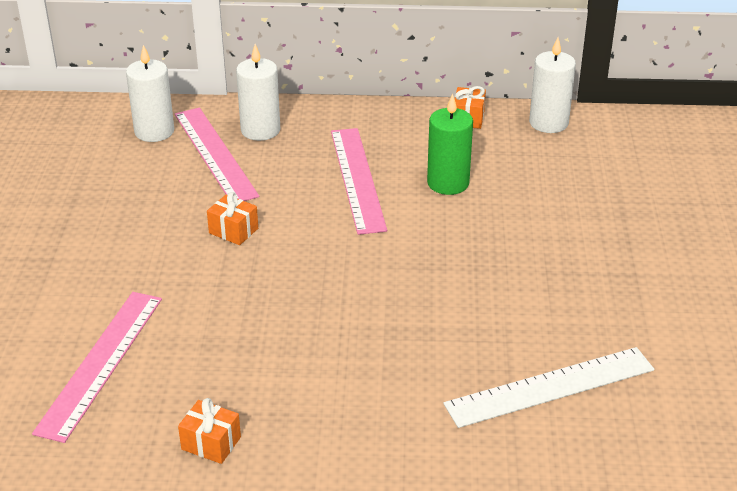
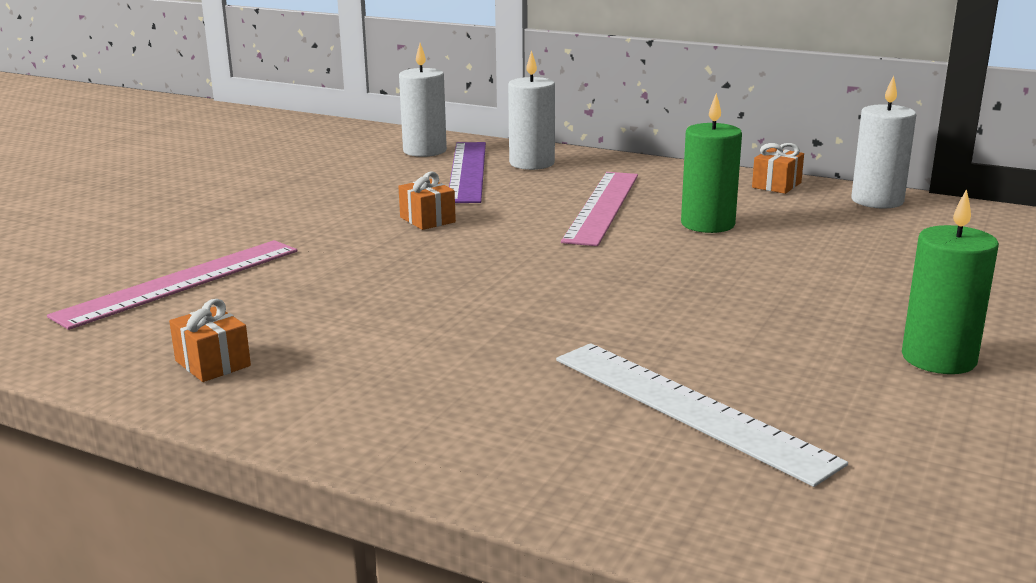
camera: 25 degrees right, 15 degrees down
pink ruler [175,108,259,201] -> purple ruler [449,142,486,203]
white ruler [443,347,654,428] -> white ruler turned 45 degrees clockwise [556,343,848,487]
none -> green candle [902,189,999,374]

